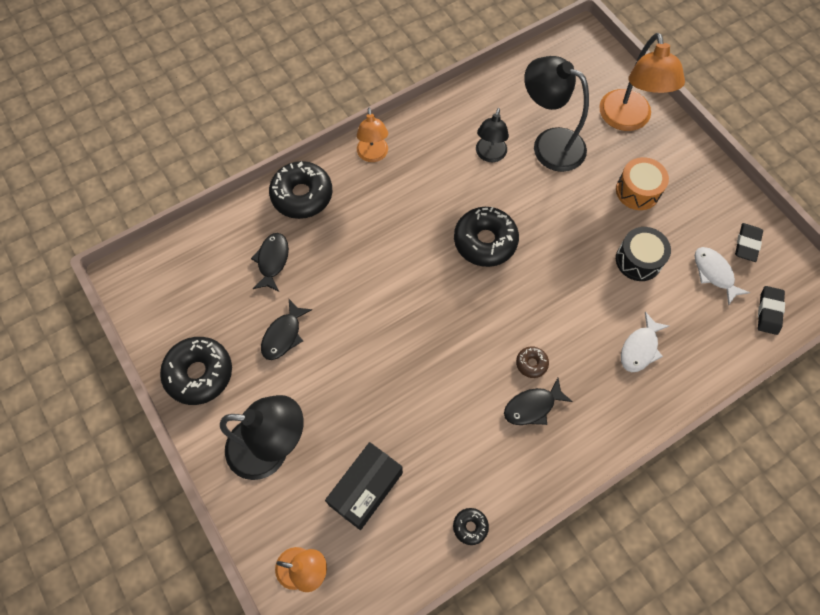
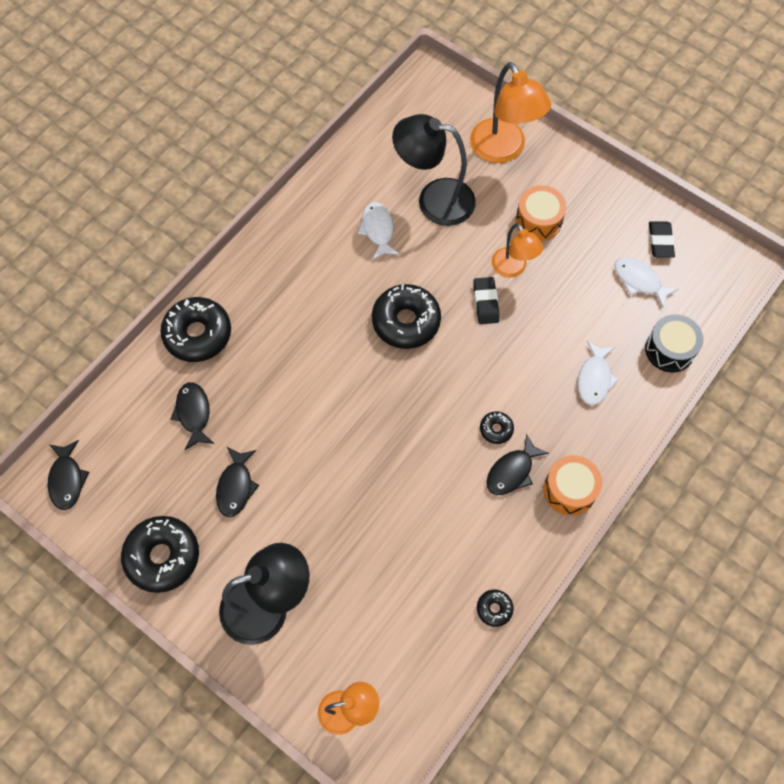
camera: 20 degrees left, 0 degrees up
black box [325,442,403,530] -> none
orange lamp [357,108,388,162] -> orange lamp moved to [492,223,543,278]
black lamp [476,108,509,162] -> white fish [358,202,399,260]
brown donut [516,346,549,378] -> black donut [480,411,514,444]
black drum [616,227,671,281] -> black drum moved to [645,314,703,372]
black eraser [758,286,785,335] -> black eraser moved to [473,277,500,324]
none -> black fish [48,440,90,510]
none -> orange drum [544,455,602,516]

